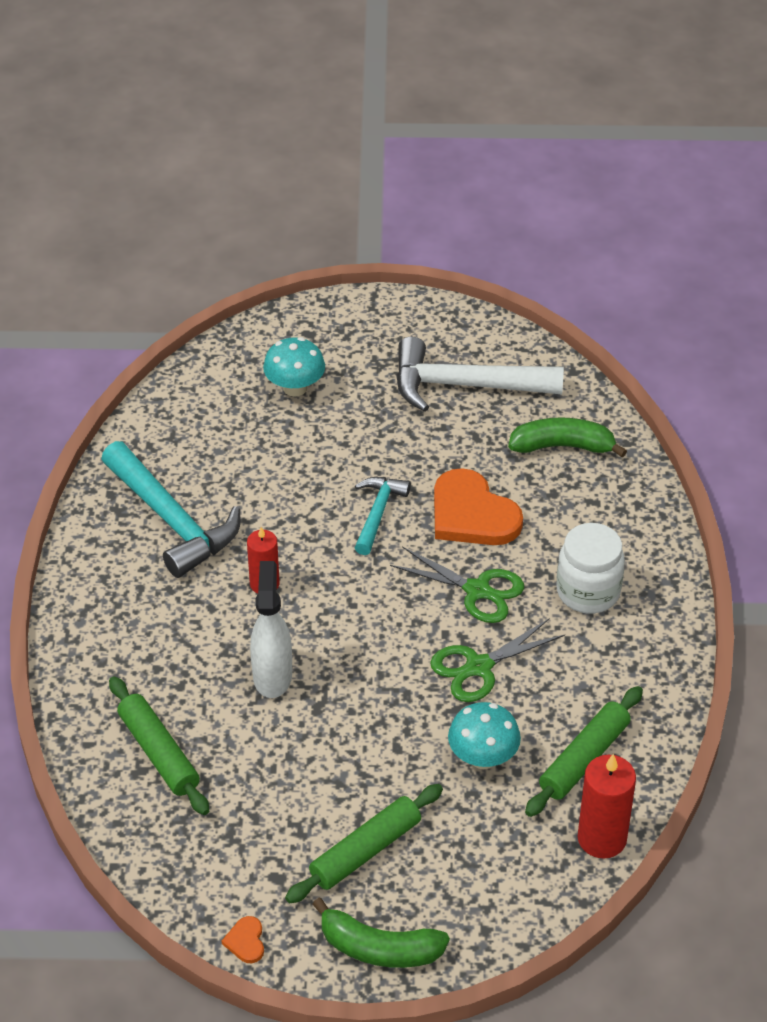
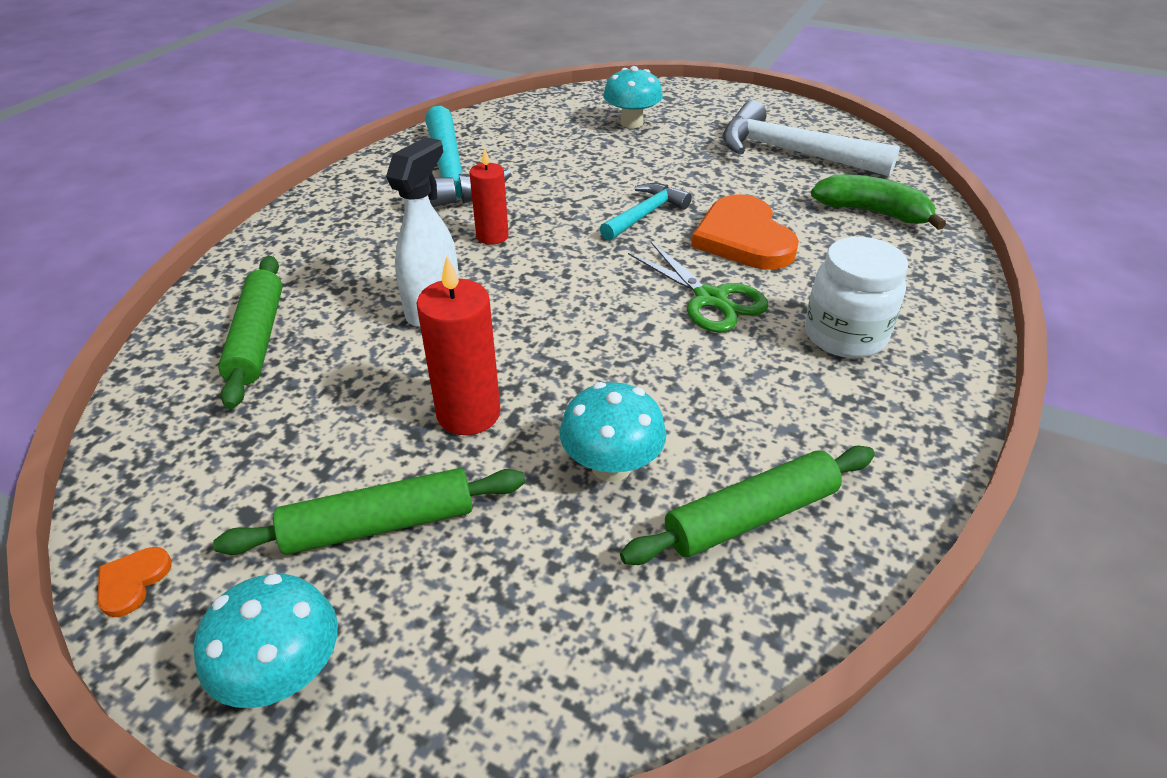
camera: 25 degrees right, 5 degrees down
green banana [313,898,450,968] -> turquoise mushroom [194,574,338,708]
green scissors [430,618,565,702] -> none
red candle [578,754,636,859] -> red candle moved to [417,256,501,435]

